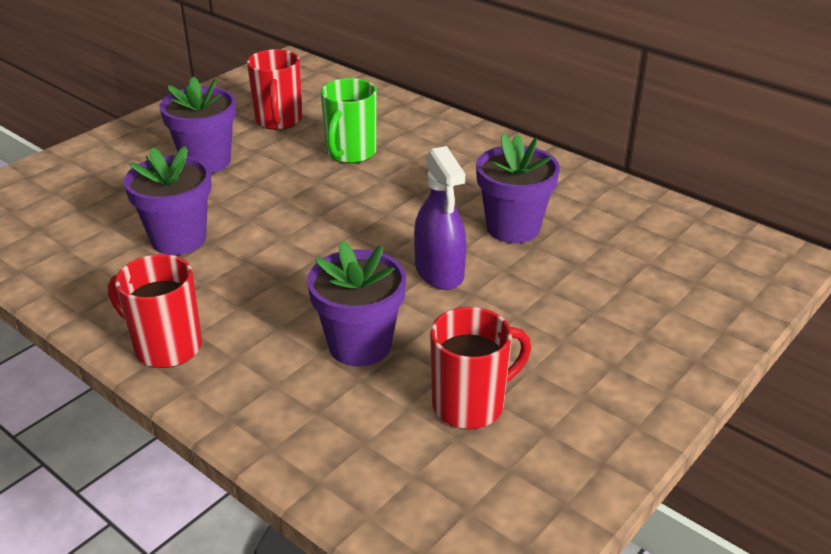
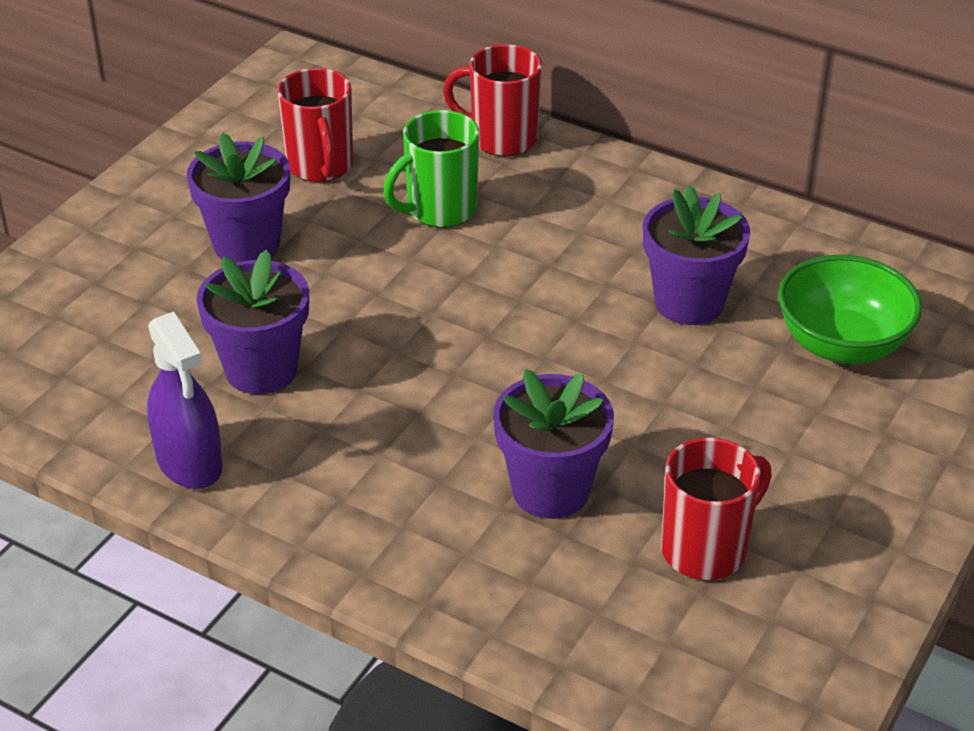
camera: 10 degrees left, 5 degrees up
red mug [108,254,202,368] -> red mug moved to [443,44,542,156]
green mug [321,78,377,163] -> green mug turned 45 degrees clockwise [383,110,479,228]
purple spray bottle [414,146,466,290] -> purple spray bottle moved to [147,312,223,489]
none -> green bowl [778,255,922,364]

